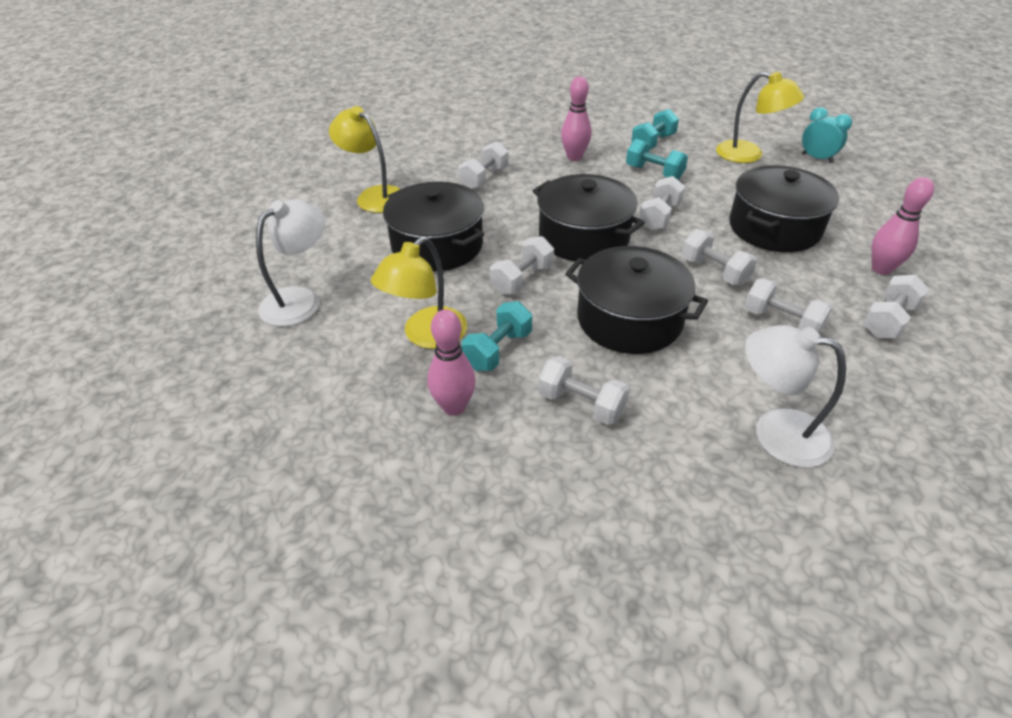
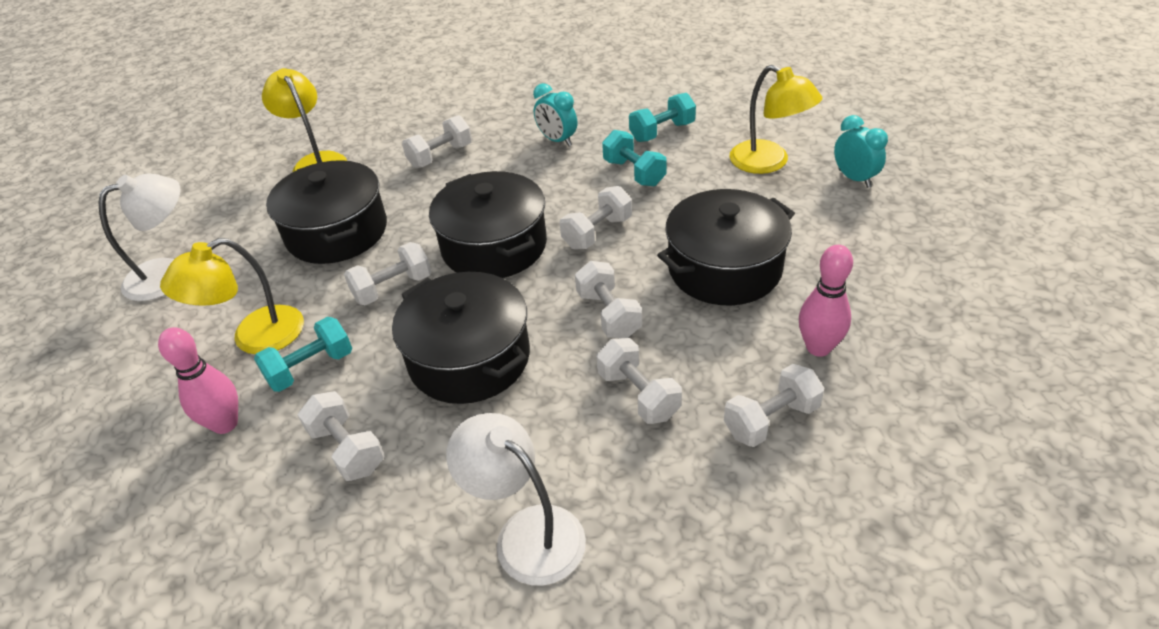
camera: 20 degrees right, 0 degrees up
pink bowling pin [561,76,591,161] -> turquoise clock [533,83,577,146]

